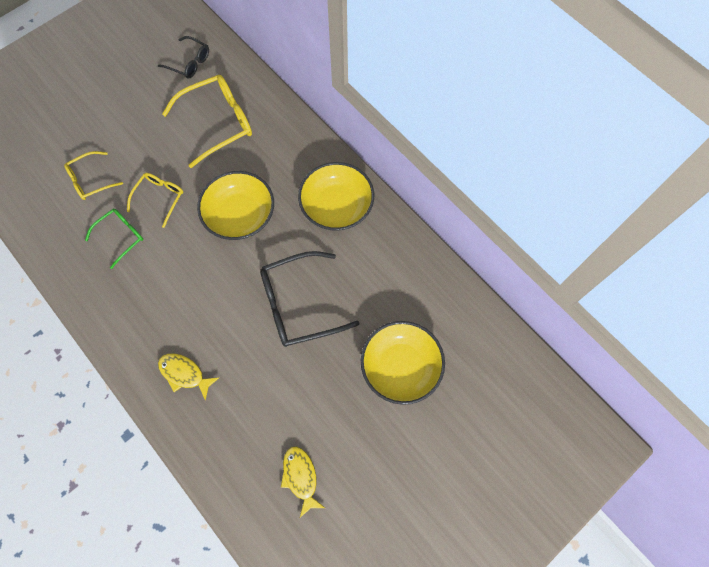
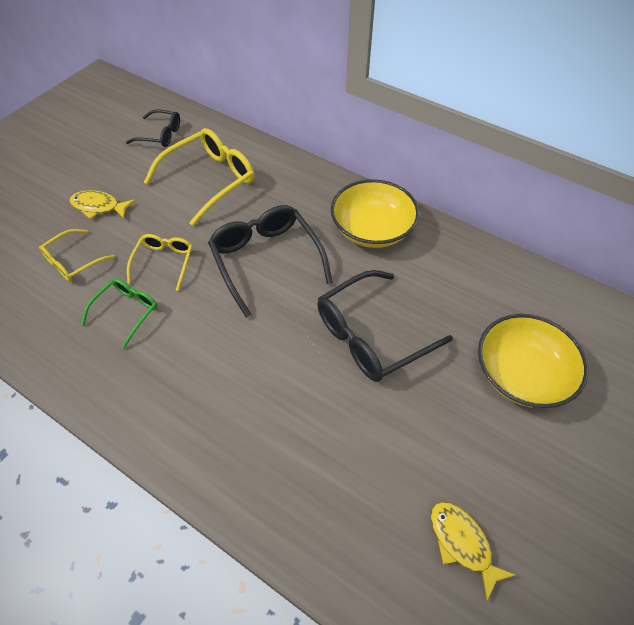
camera: 15 degrees left, 15 degrees down
yellow fish [158,353,219,400] -> yellow fish moved to [70,190,135,219]
yellow bowl [197,171,274,240] -> black glasses [208,205,333,318]

